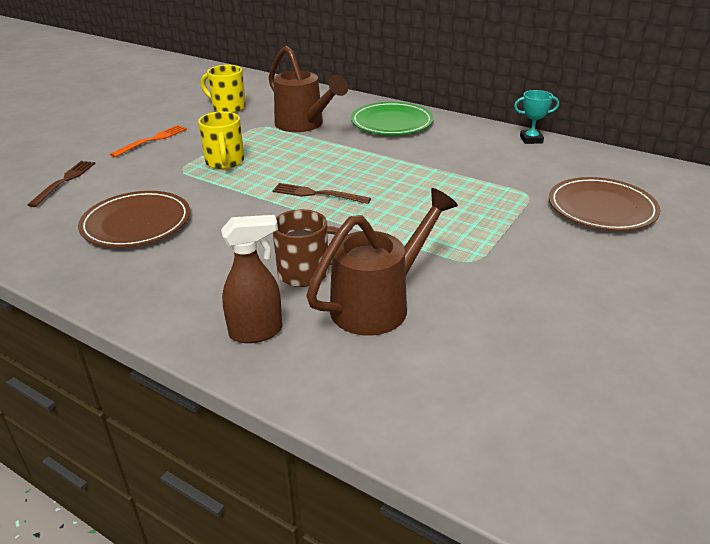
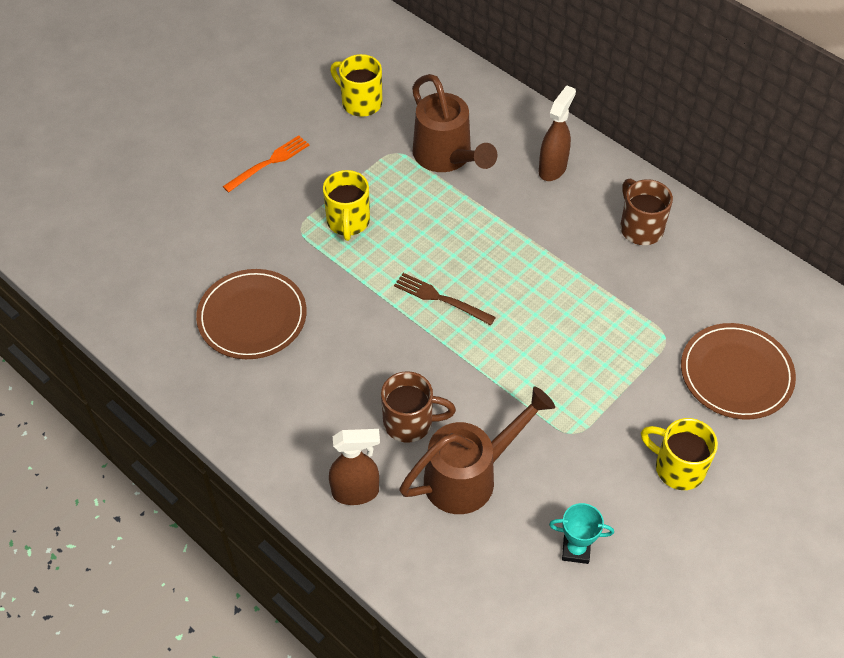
camera: 10 degrees right, 20 degrees up
brown fork [28,161,96,207] -> none
green plate [351,102,434,135] -> brown spray bottle [539,85,576,181]
turquoise trophy [514,90,559,144] -> turquoise trophy moved to [549,503,614,564]
none -> brown mug [620,178,673,245]
none -> yellow mug [641,418,718,490]

